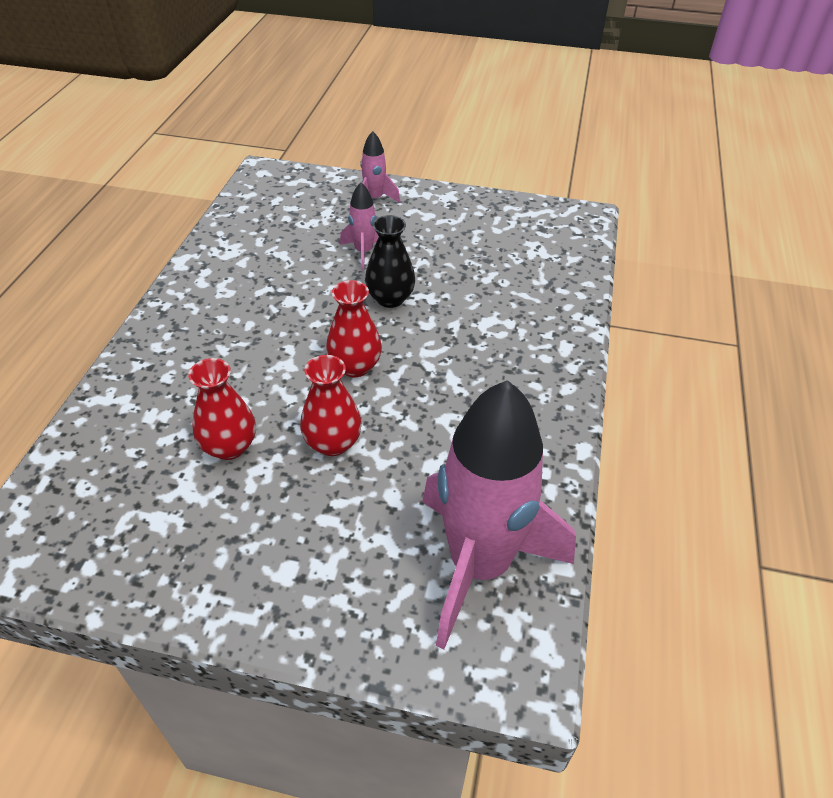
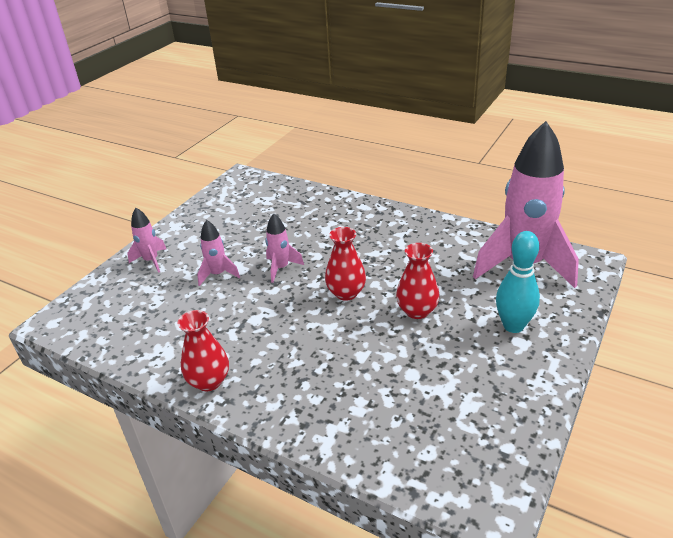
camera: 70 degrees left, 10 degrees down
red vase [188,358,256,460] -> red vase moved to [178,310,229,391]
black vase [365,215,415,308] -> pink rocket [265,213,304,283]
none -> turquoise bowling pin [496,231,540,333]

